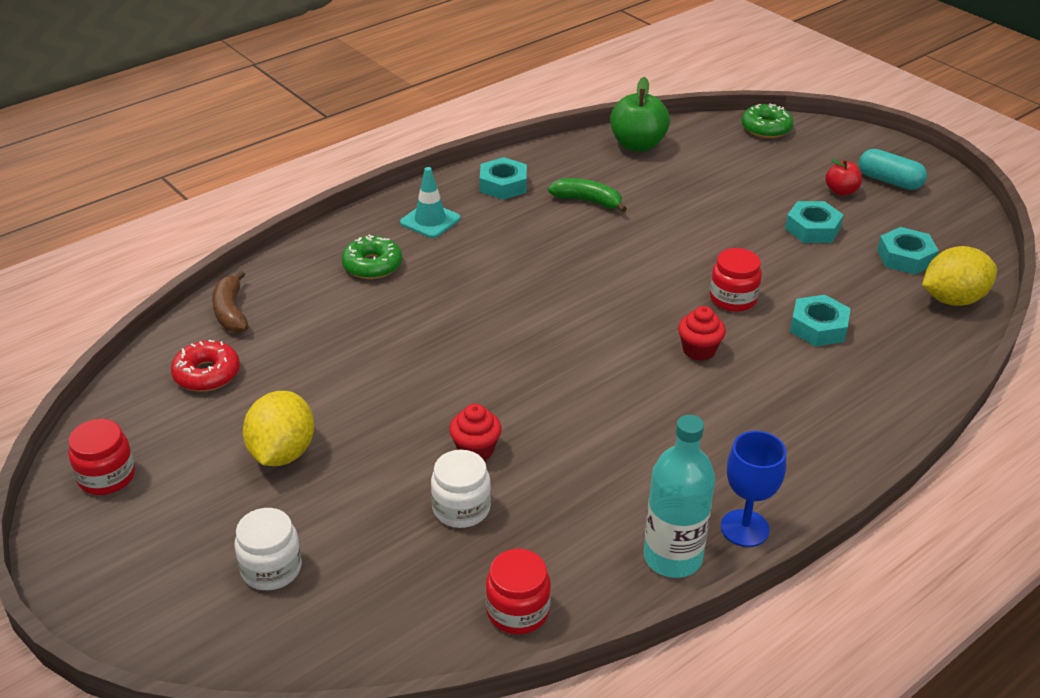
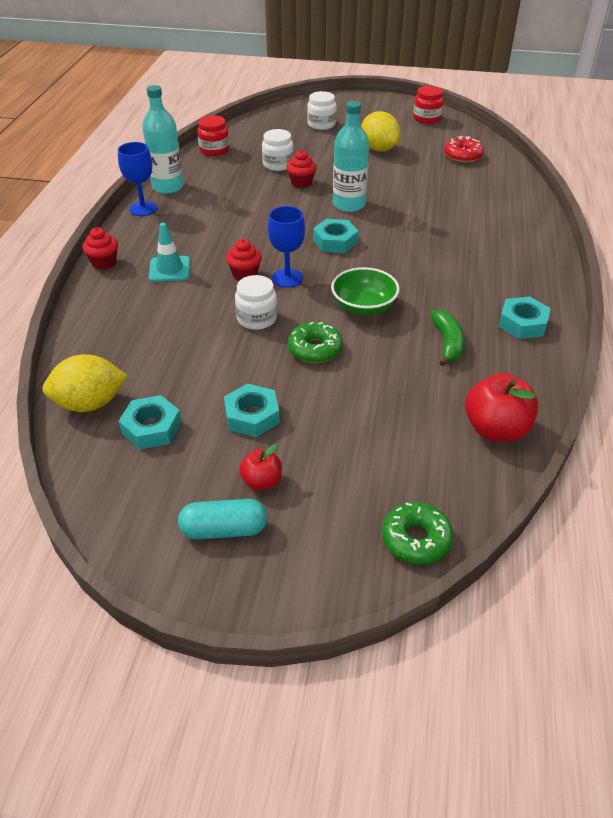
camera: 140 degrees right, 5 degrees up
brown banana [212,270,248,333] -> none
green donut [342,235,402,279] -> green donut moved to [288,322,343,363]
turquoise traffic cone [400,167,460,238] -> turquoise traffic cone moved to [149,223,190,282]
green banana [548,178,627,212] -> green banana turned 75 degrees counterclockwise [430,309,465,366]
green apple [610,77,670,151] -> red apple [465,373,538,442]
red jar [710,248,762,312] -> white jar [235,275,277,330]
turquoise nut [790,295,851,347] -> turquoise nut moved to [313,219,358,253]
yellow lemon [922,246,997,306] -> yellow lemon turned 45 degrees clockwise [42,354,128,412]
none -> red cupcake [82,227,118,270]
none -> blue goblet [268,206,305,288]
none -> green bowl [331,267,400,316]
none -> turquoise bottle [333,101,369,212]

